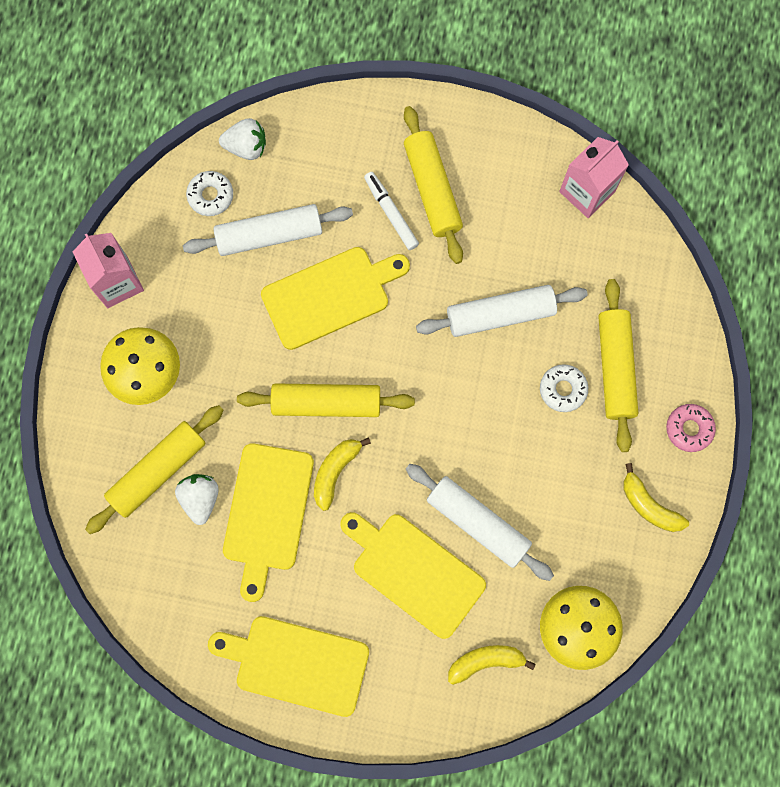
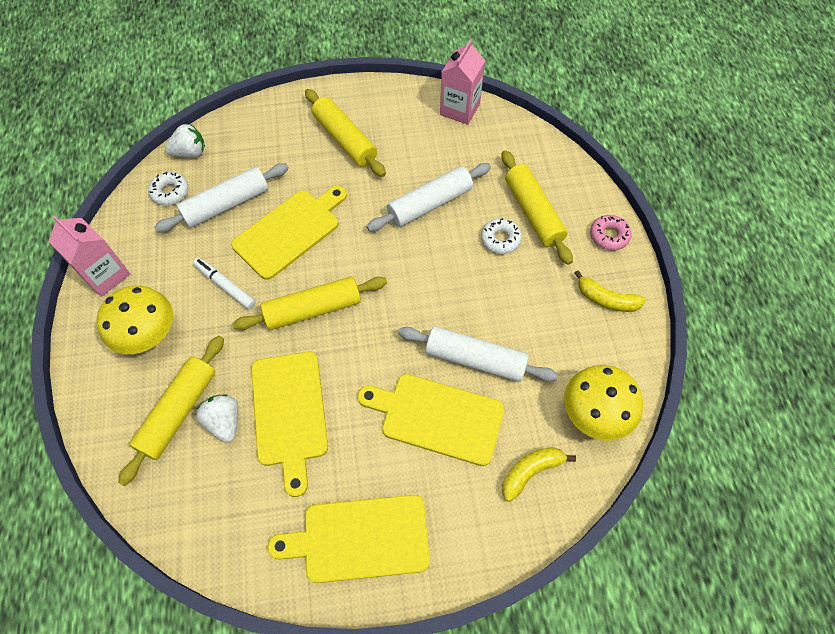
camera: 20 degrees left, 15 degrees down
yellow banana [314,437,371,511] -> none
white marker [364,172,419,250] -> white marker moved to [193,258,256,310]

